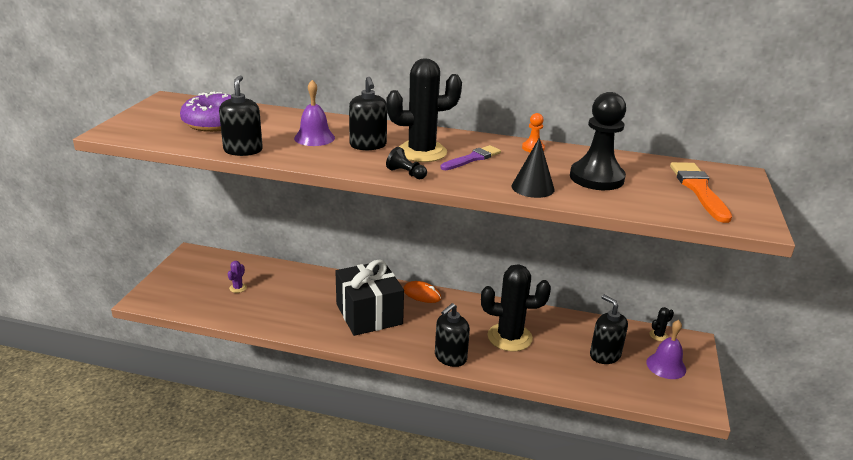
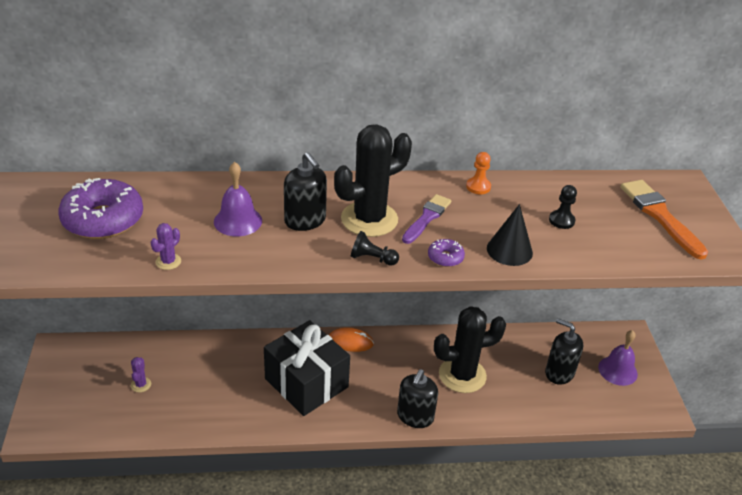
camera: 20 degrees left, 10 degrees up
black soap dispenser [219,75,263,156] -> purple cactus [150,223,181,270]
black pawn [570,92,626,190] -> black pawn [549,185,577,229], size x0.45
black cactus [649,307,674,341] -> none
none -> purple donut [428,239,465,267]

